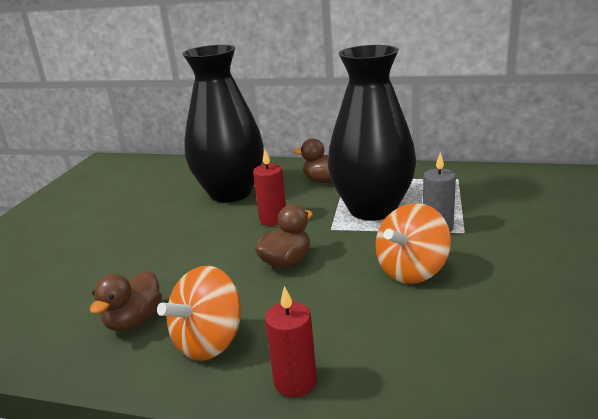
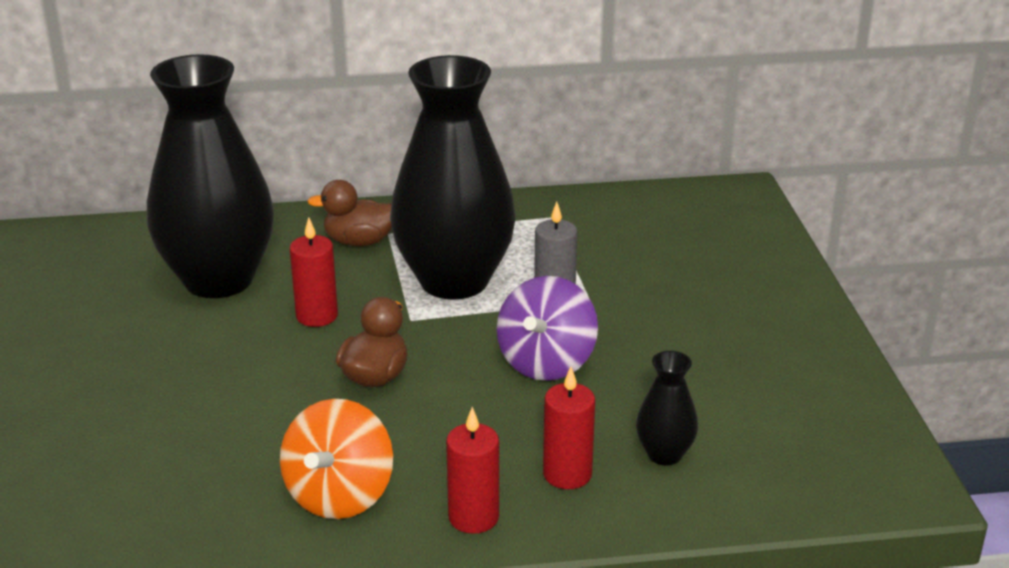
camera: 25 degrees left, 5 degrees up
brown duck [90,270,162,331] -> none
orange spinning top [375,203,451,284] -> purple spinning top [497,276,598,381]
none -> red candle [543,366,595,489]
none -> black vase [636,351,698,465]

